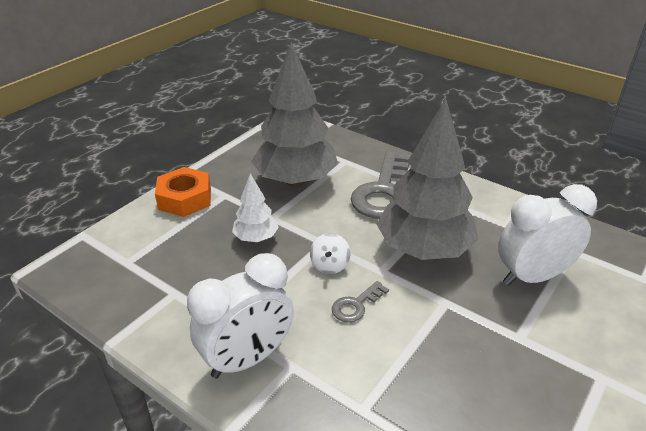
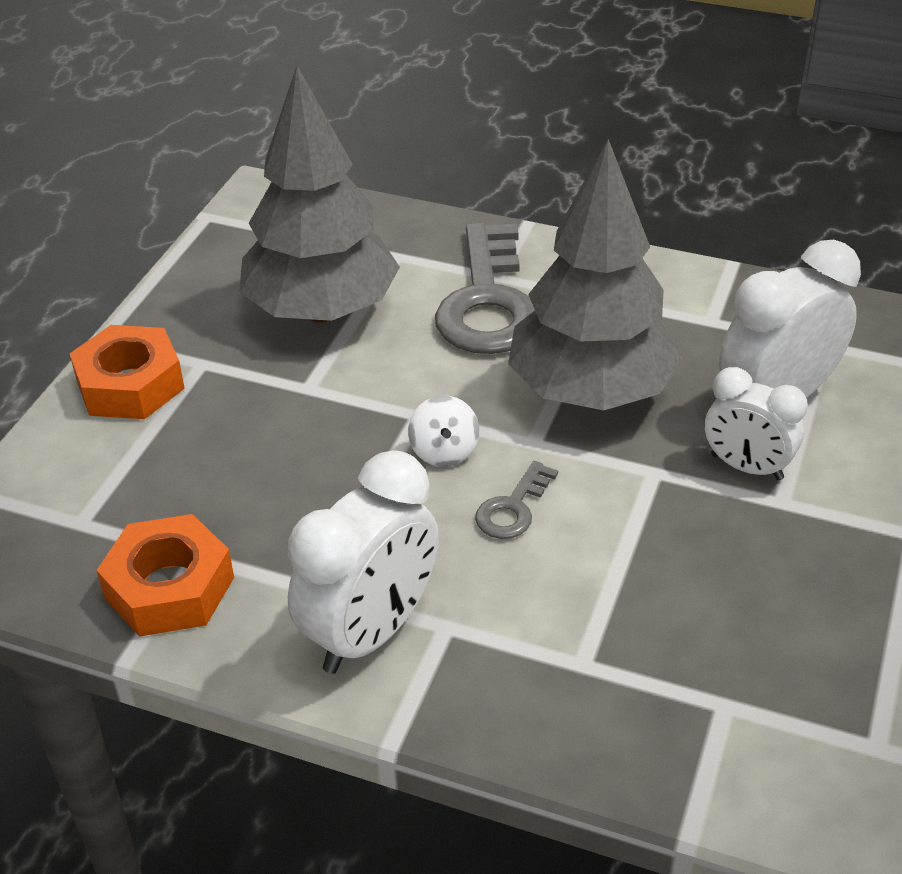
camera: 15 degrees left, 5 degrees up
white tree [232,173,279,242] -> none
none -> orange nut [96,514,234,637]
none -> white clock [705,367,808,480]

